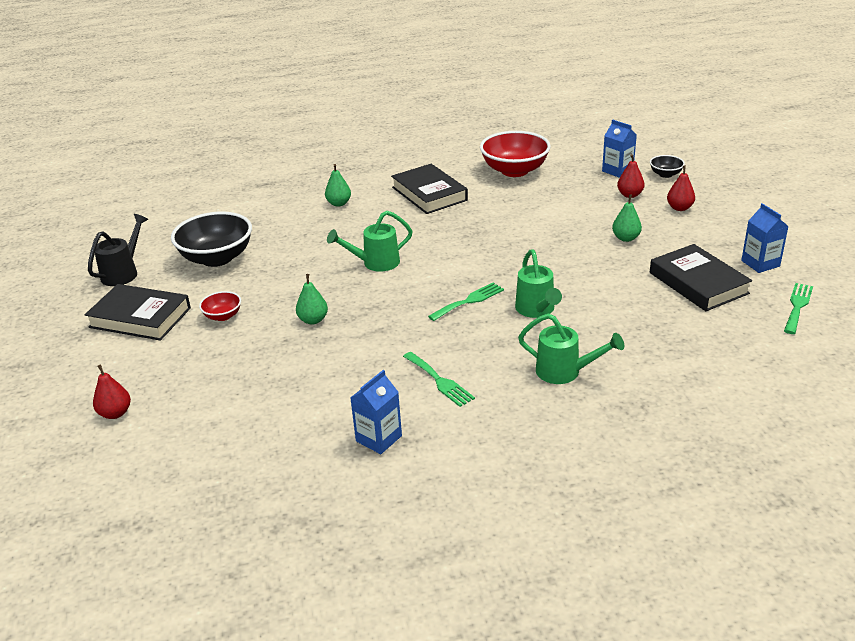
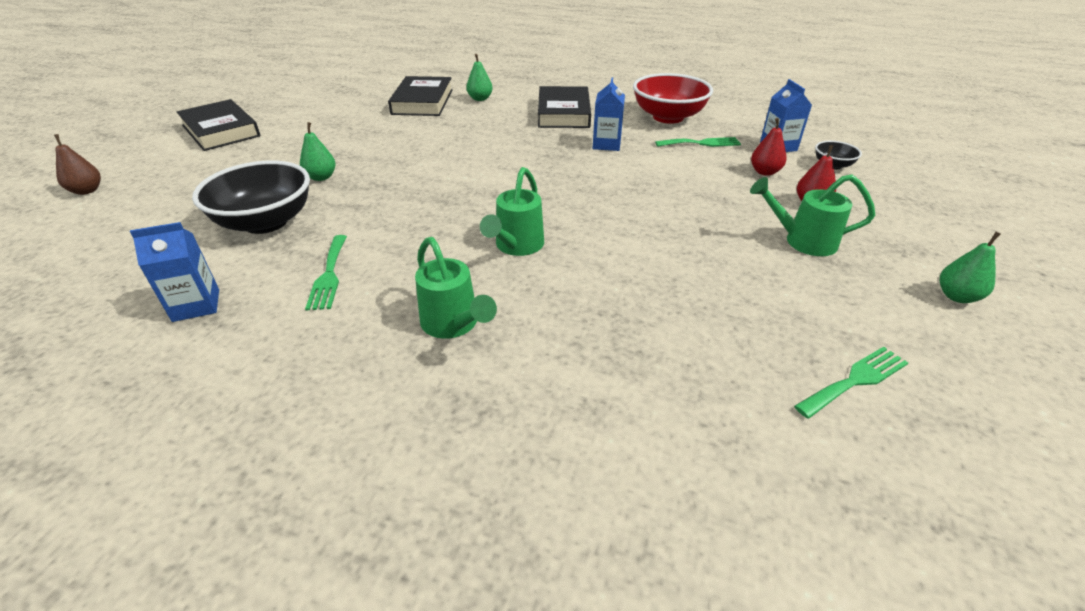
camera: 30 degrees right, 5 degrees up
black watering can [88,214,148,286] -> none
red pear [93,364,131,419] -> brown pear [54,134,101,195]
black bowl [171,211,252,267] -> black bowl moved to [192,160,310,234]
red bowl [199,291,241,321] -> none
green watering can [327,211,413,272] -> green watering can moved to [750,174,875,256]
green fork [428,282,504,321] -> green fork moved to [655,137,741,147]
green pear [612,194,642,242] -> green pear moved to [940,232,1001,303]
black book [650,244,752,311] -> black book moved to [388,76,453,116]
blue carton [741,203,789,273] -> blue carton moved to [593,77,625,151]

